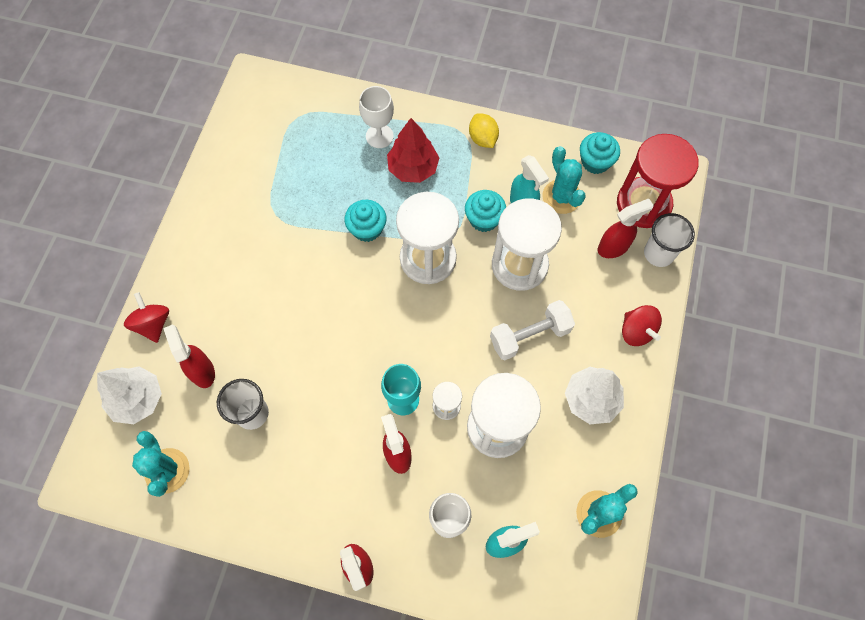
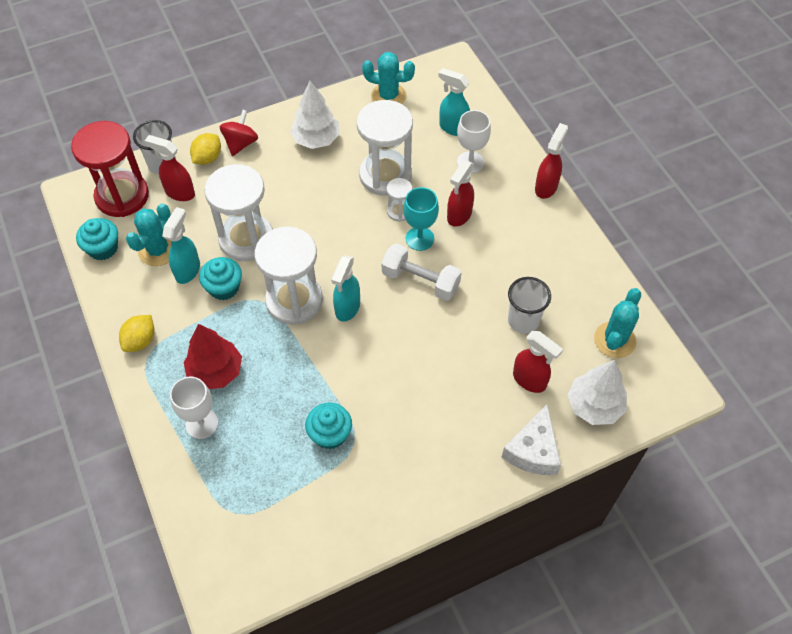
camera: 130 degrees left, 10 degrees down
red spinning top [124,292,169,343] -> white cheese [502,405,561,475]
red spray bottle [163,324,215,388] -> red spray bottle turned 75 degrees counterclockwise [513,331,563,393]
turquoise cupcake [345,200,386,242] -> turquoise cupcake moved to [305,403,352,449]
white dumbbell [490,300,575,360] -> white dumbbell moved to [382,243,462,301]
none -> yellow lemon [190,133,221,165]
none -> turquoise spray bottle [331,255,360,322]

